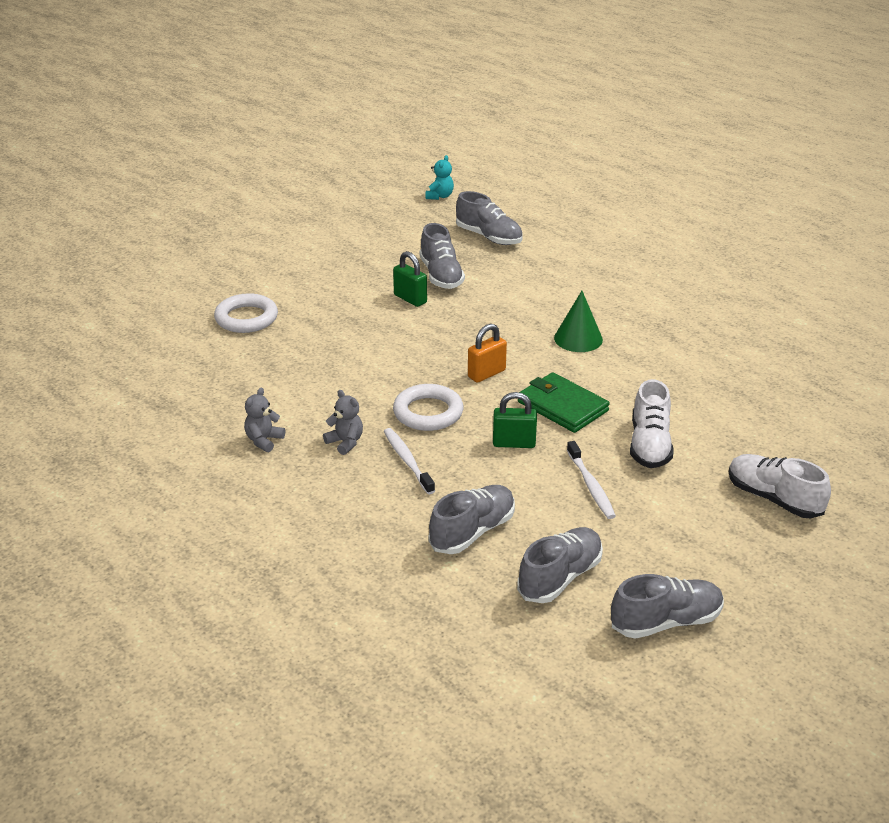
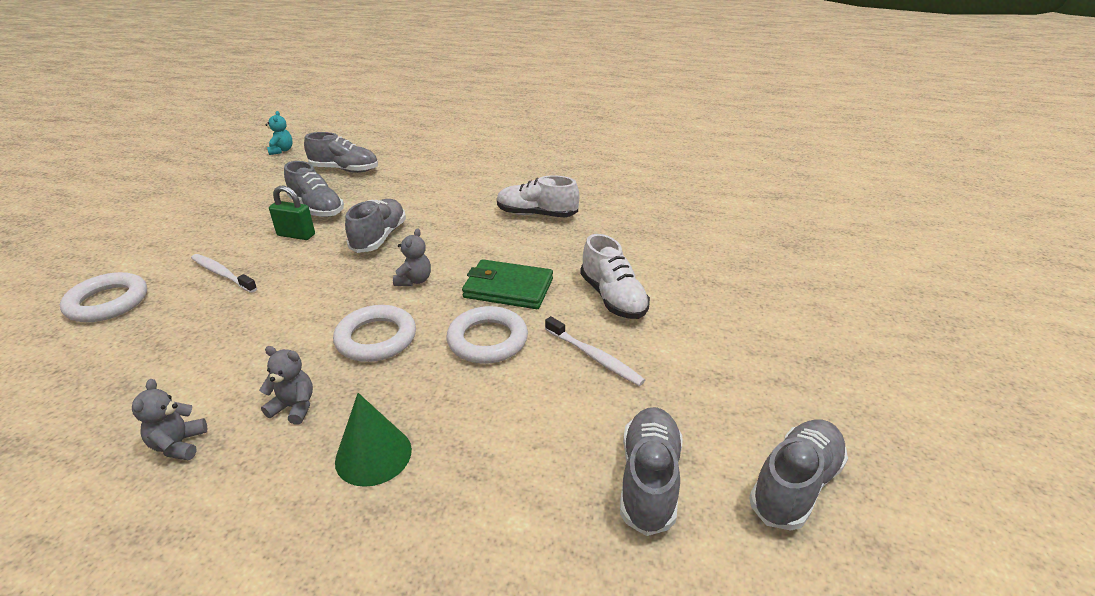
camera: 30 degrees left, 0 degrees up
white toothbrush [384,428,435,494] -> white toothbrush moved to [191,254,257,293]
grey shoe [429,485,515,554] -> grey shoe moved to [345,199,406,253]
orange padlock [468,324,507,383] -> grey teddy bear [393,228,431,286]
green padlock [493,392,537,448] -> white ring [447,306,528,364]
green cone [554,291,603,352] -> green cone moved to [335,393,412,487]
white shoe [729,454,831,518] -> white shoe moved to [497,175,579,217]

